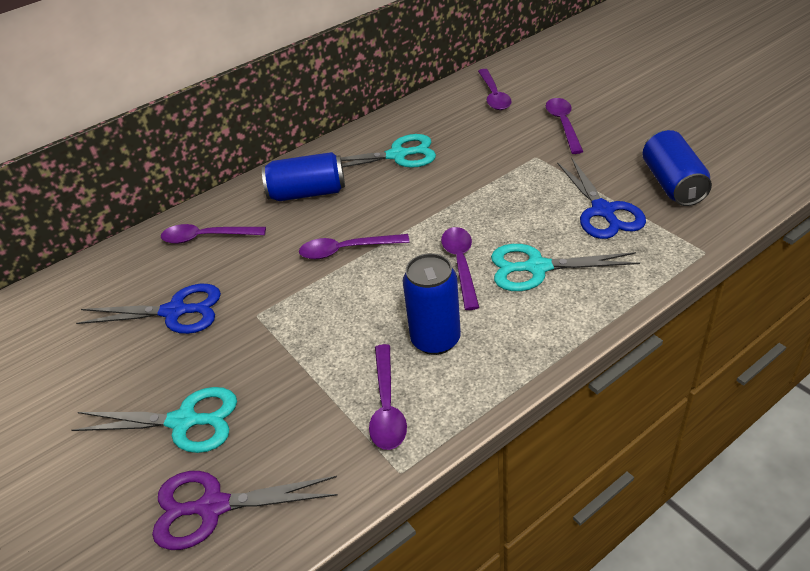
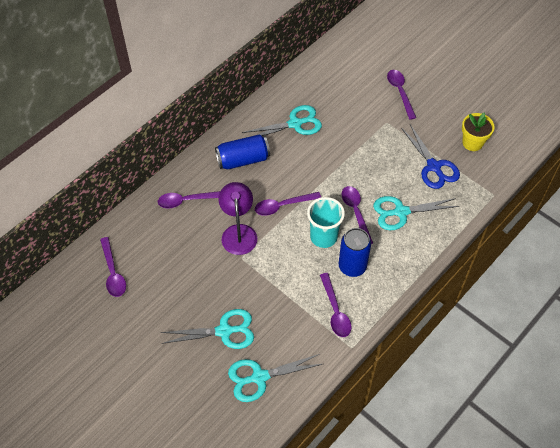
camera: 15 degrees left, 15 degrees up
blue scissors [76,284,221,334] -> none
purple scissors [152,471,338,550] -> turquoise scissors [228,354,322,402]
purple spoon [478,69,512,110] -> purple spoon moved to [100,237,126,297]
blue can [642,130,712,206] -> yellow flower pot [462,113,495,151]
none -> purple lamp [218,182,257,255]
none -> turquoise cup [307,197,345,248]

